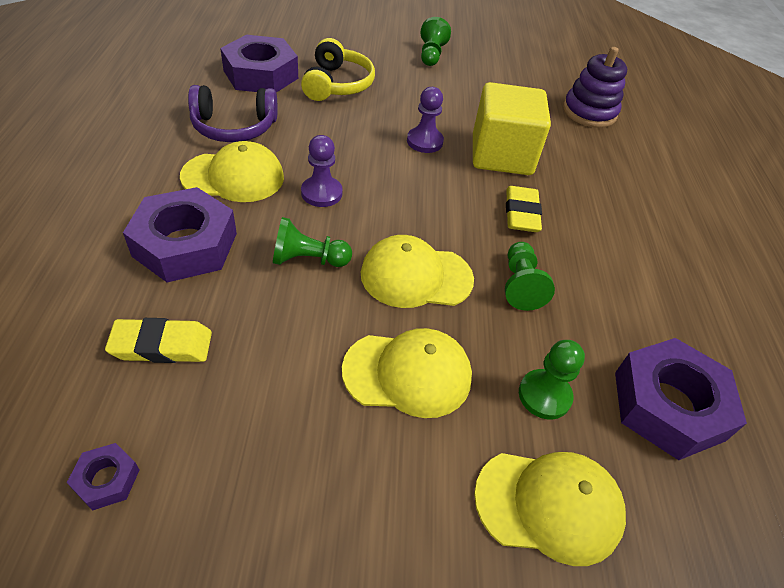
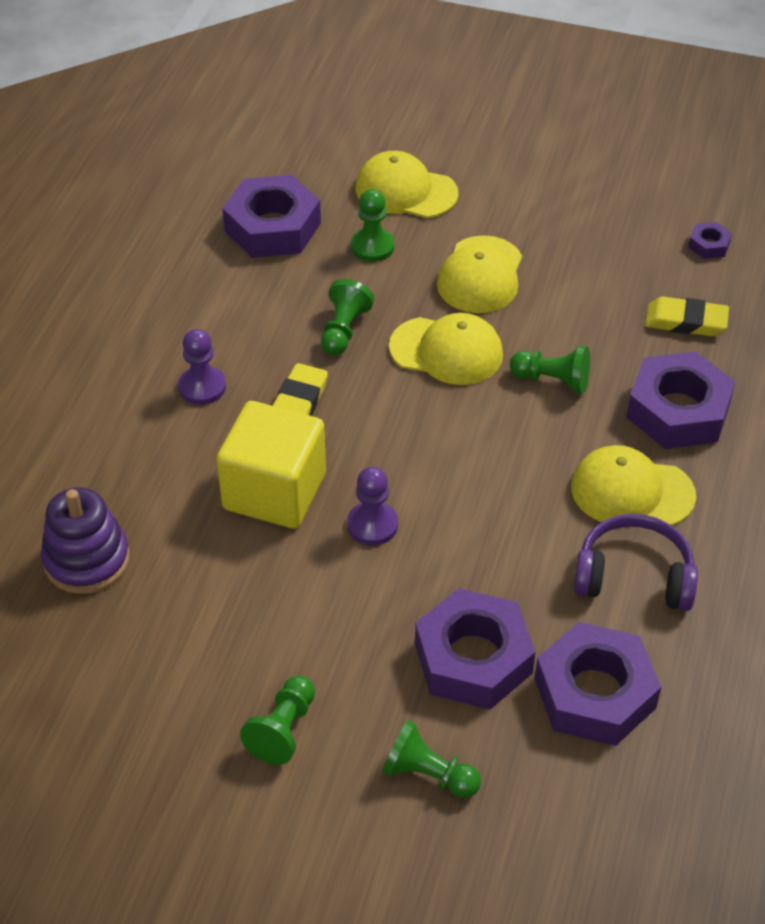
camera: 160 degrees left, 0 degrees up
yellow headphones [301,38,375,101] -> purple nut [415,588,536,709]
purple pawn [301,135,343,207] -> purple pawn moved to [178,329,226,405]
yellow cap [342,328,472,418] -> yellow cap turned 90 degrees counterclockwise [437,235,522,313]
none -> green pawn [382,720,481,798]

